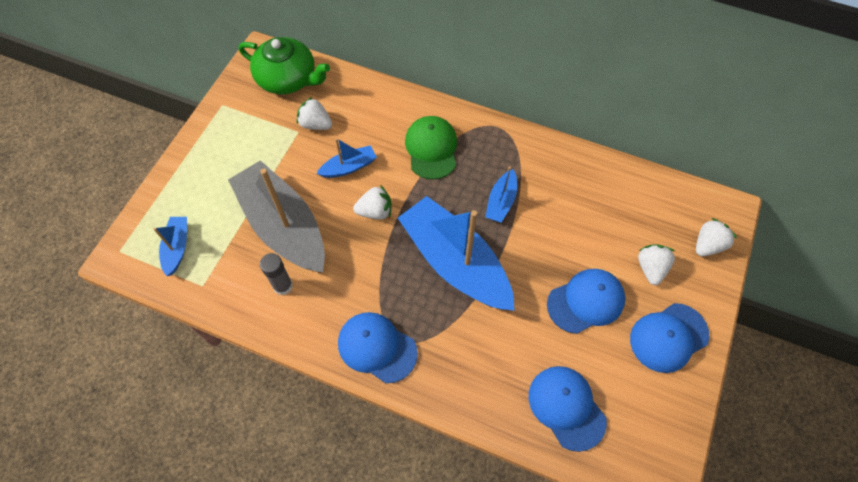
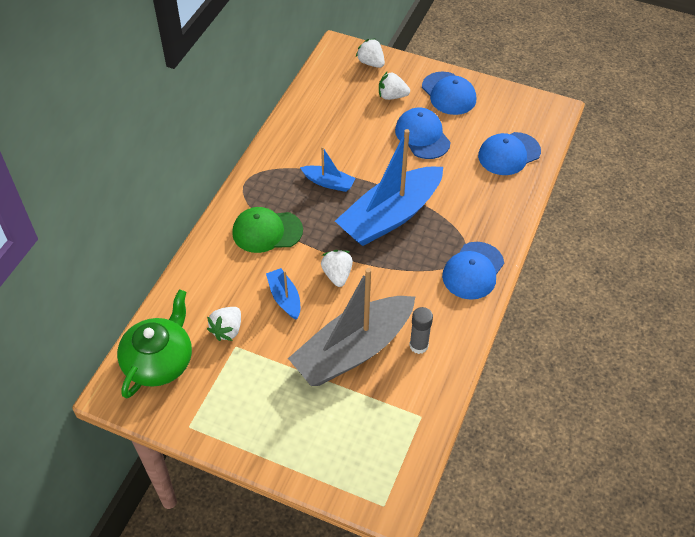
camera: 90 degrees left, 10 degrees down
blue boat [153,217,187,276] -> none

